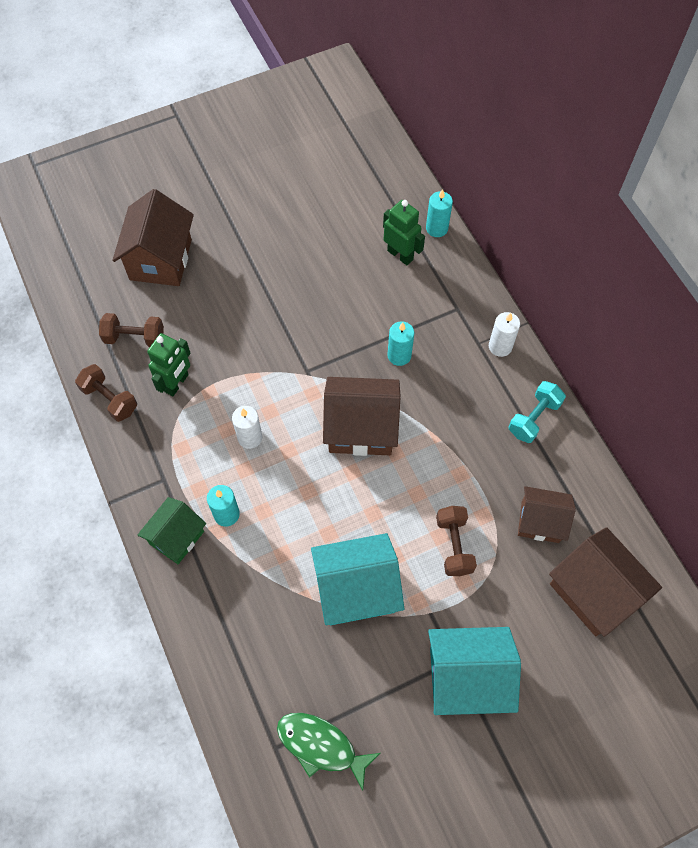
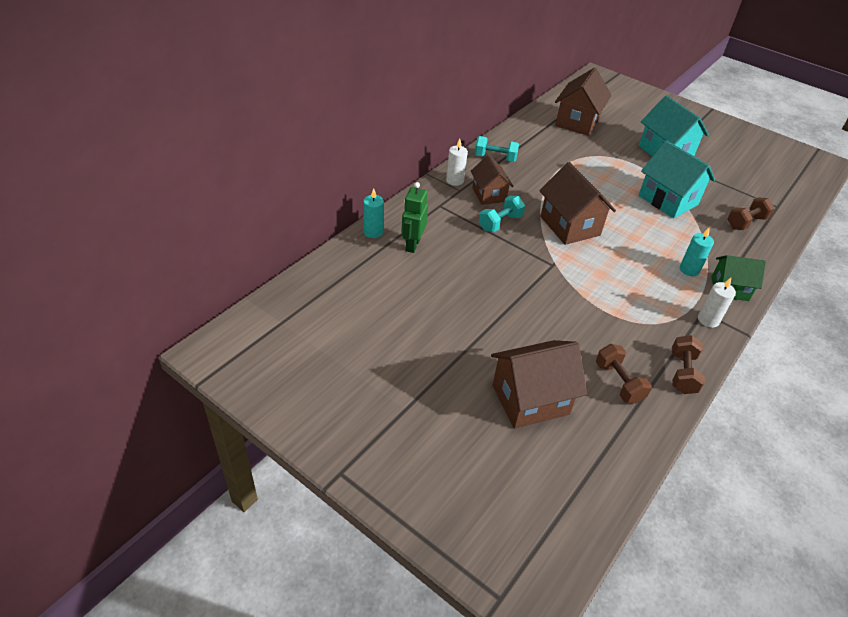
camera: 120 degrees left, 20 degrees down
green robot [147,333,191,396] -> none
white candle [232,406,262,449] -> white candle moved to [698,278,736,328]
green fish [277,713,380,791] -> none
turquoise candle [387,321,414,366] -> turquoise dumbbell [479,196,525,232]
brown dumbbell [436,506,477,576] -> brown dumbbell moved to [727,198,775,230]
brown house [518,486,576,543] -> brown house moved to [471,155,513,205]

